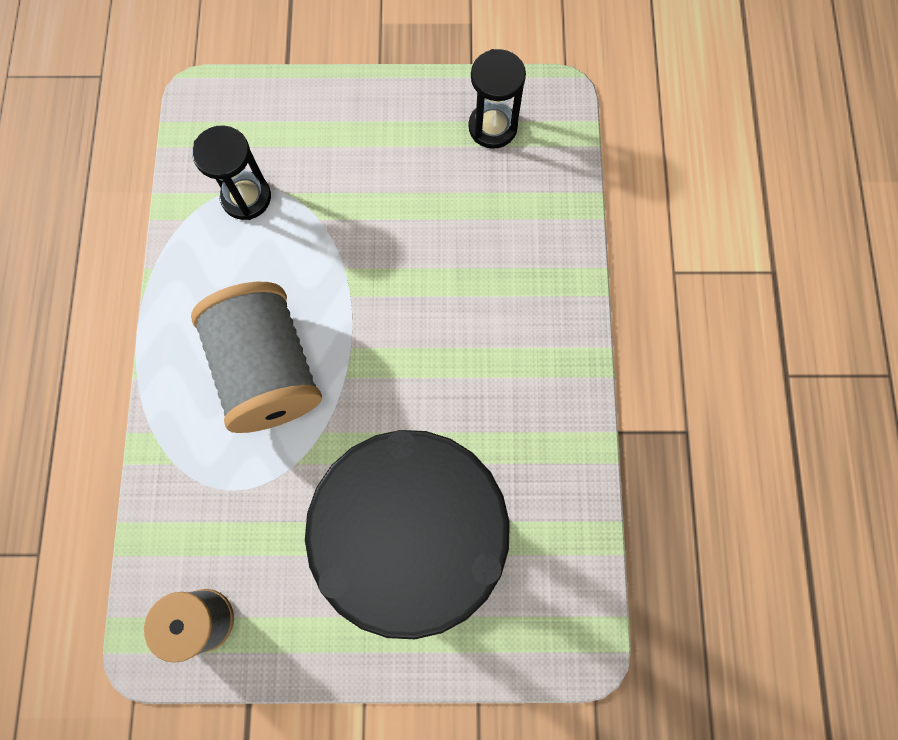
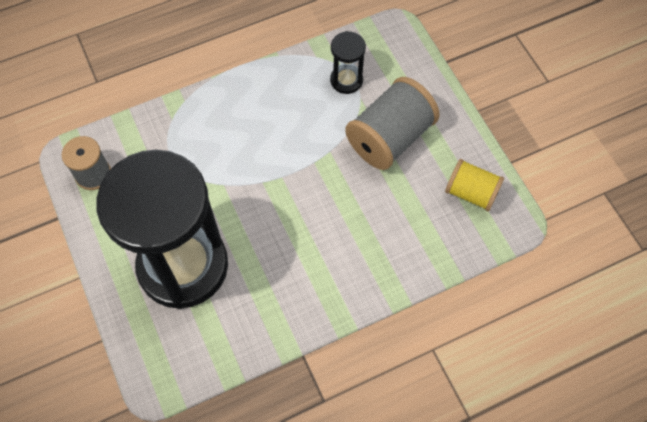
camera: 65 degrees right, 10 degrees down
grey spool [191,282,322,433] -> grey spool moved to [345,77,440,170]
black hourglass [468,49,526,149] -> yellow spool [445,159,504,211]

